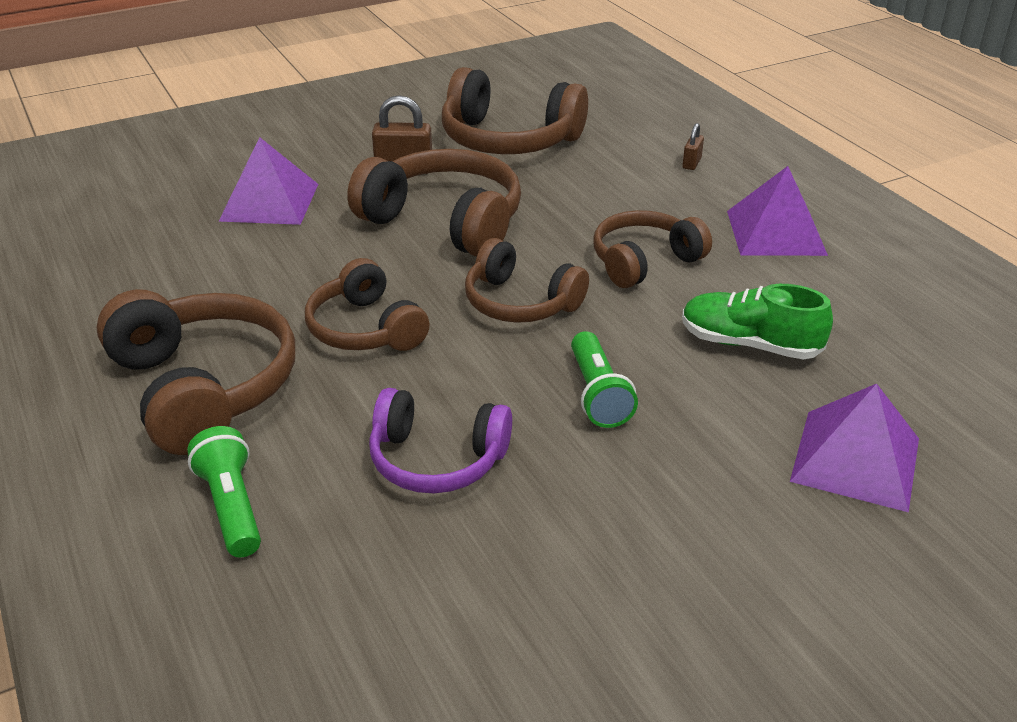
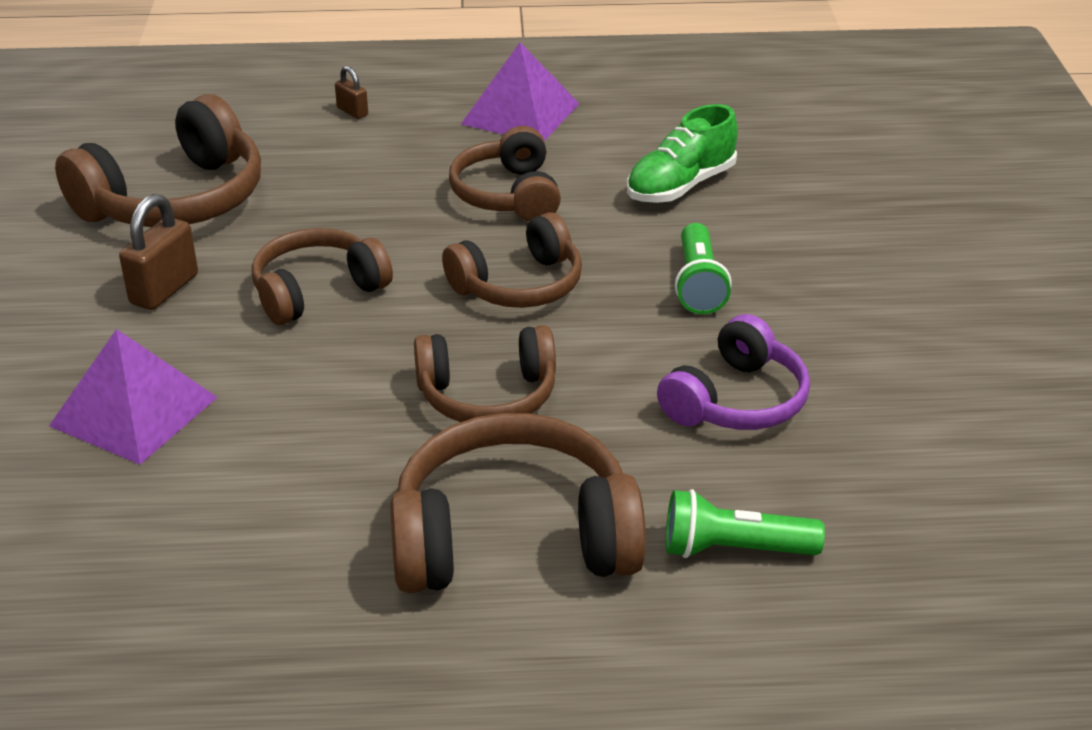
camera: 65 degrees left, 0 degrees up
brown headphones [347,149,521,257] -> brown headphones [252,228,393,325], size x0.65
green flashlight [571,331,638,428] -> green flashlight turned 75 degrees clockwise [675,223,732,314]
purple pyramid [790,384,919,512] -> none

